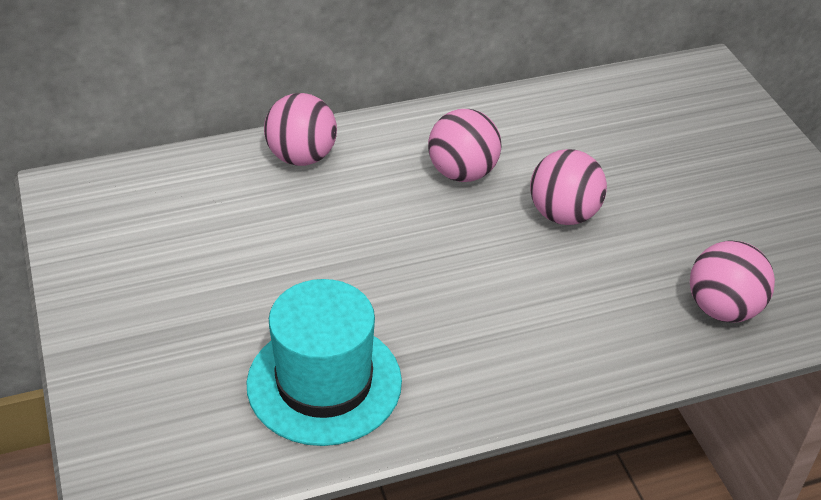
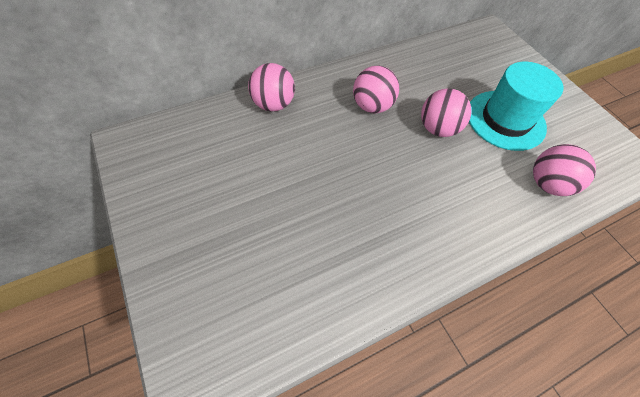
camera: 10 degrees left, 15 degrees up
turquoise hat [247,279,402,446] -> turquoise hat moved to [469,62,564,151]

